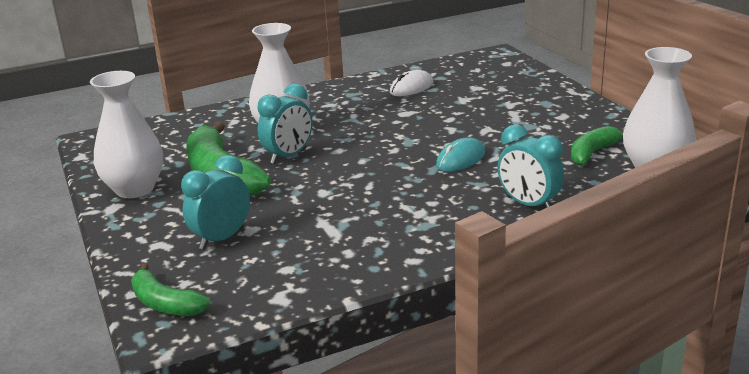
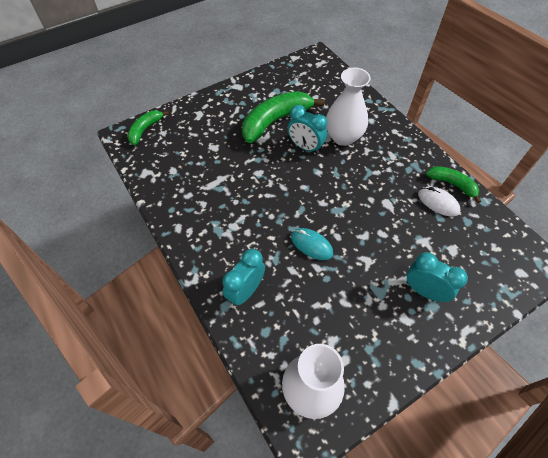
camera: 80 degrees right, 30 degrees up
white vase [90,71,163,198] -> none
turquoise clock [181,155,250,250] -> turquoise clock moved to [407,252,468,302]
green banana [571,126,623,165] -> green banana moved to [426,166,481,203]

